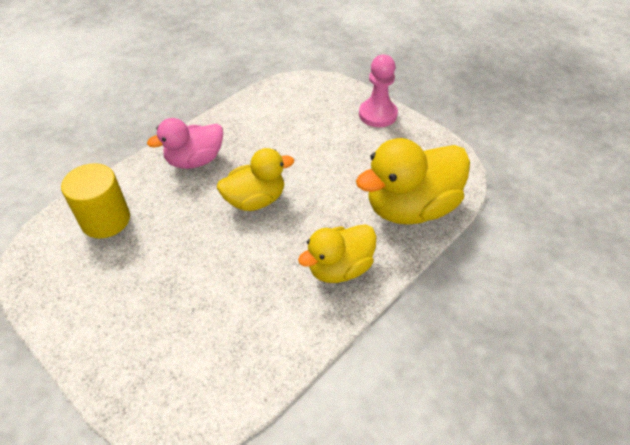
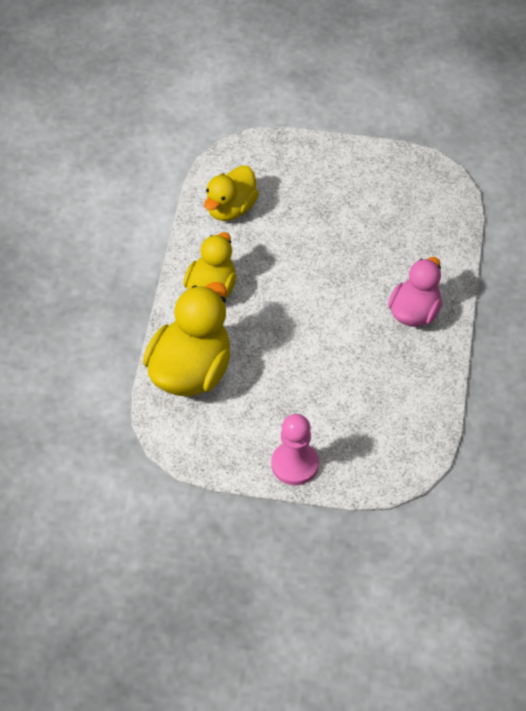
camera: 145 degrees right, 5 degrees up
yellow cylinder [61,163,130,239] -> none
yellow duck [217,148,294,211] -> yellow duck moved to [204,165,259,221]

